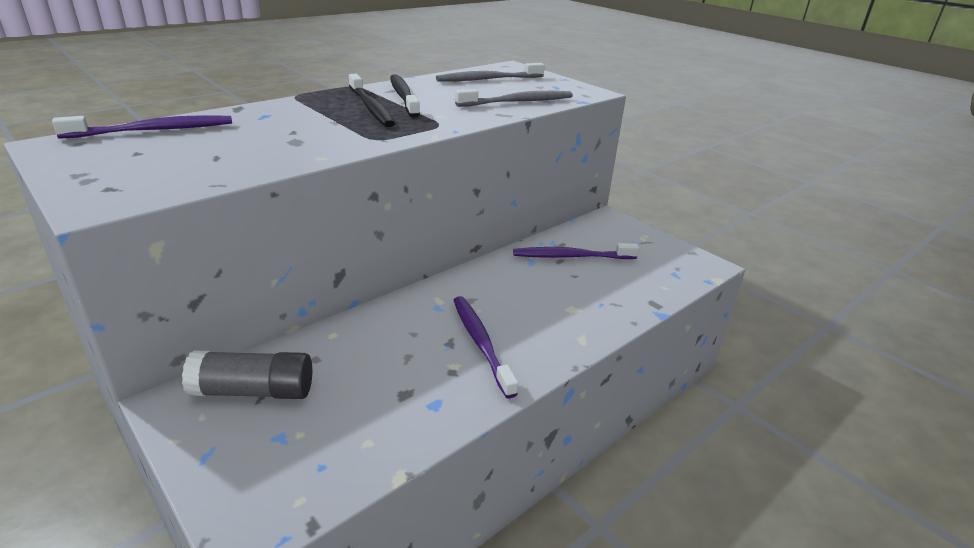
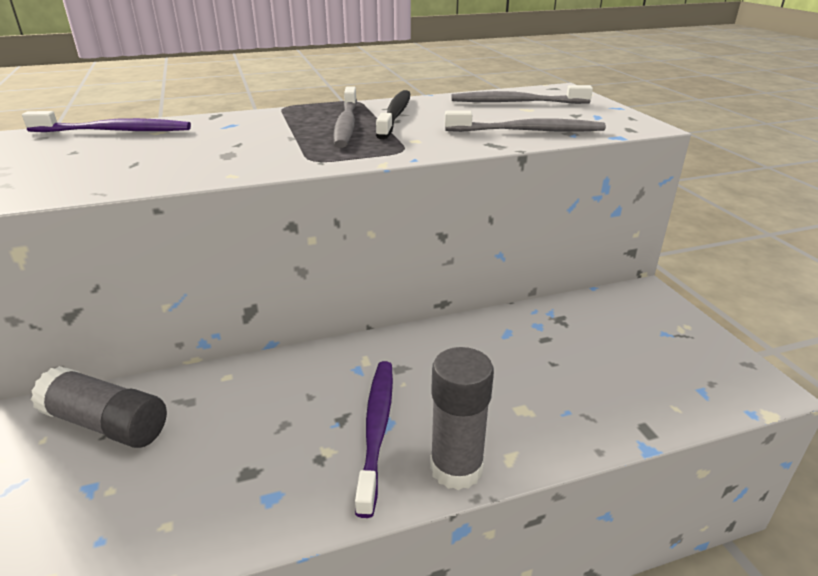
camera: 25 degrees right, 0 degrees up
black toothbrush [349,74,395,127] -> grey toothbrush [333,86,357,148]
purple toothbrush [513,243,639,259] -> none
none -> grey glue stick [430,347,494,490]

